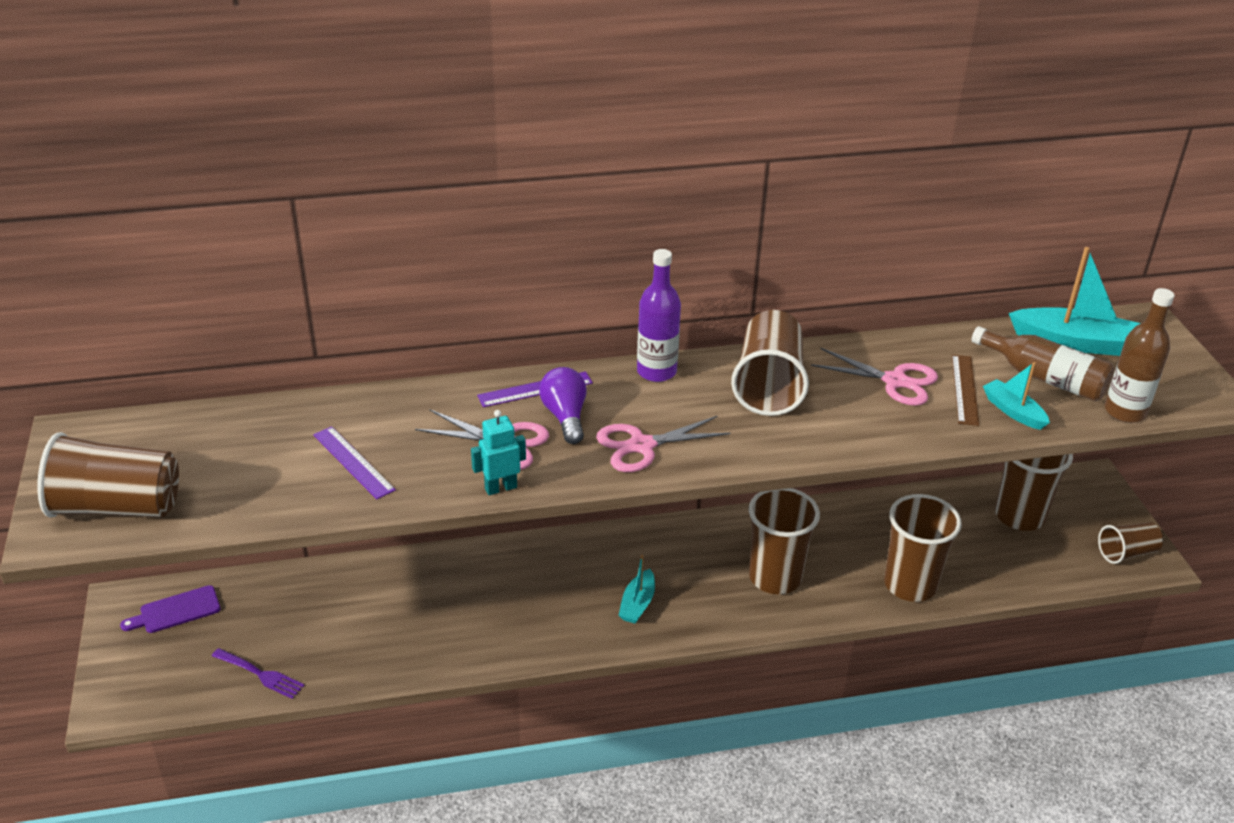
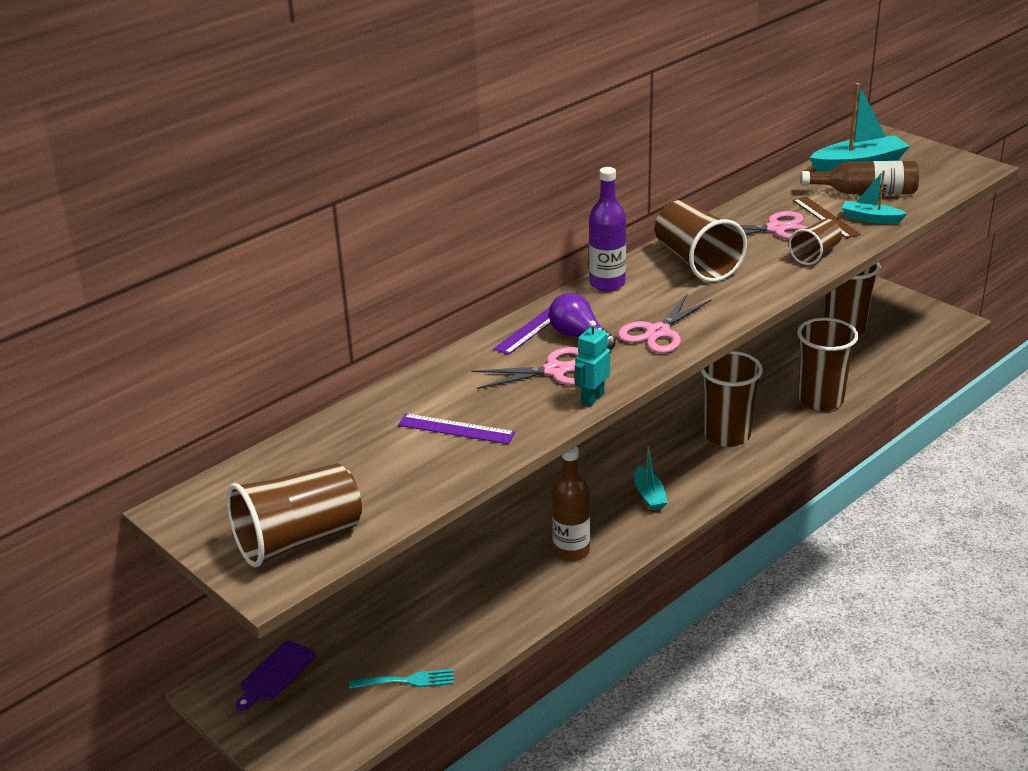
camera: 30 degrees left, 5 degrees down
purple fork [212,648,305,699] -> turquoise fork [349,669,454,689]
brown cup [1098,522,1163,564] -> brown cup moved to [789,219,842,265]
brown bottle [1105,288,1174,423] -> brown bottle moved to [552,446,590,562]

